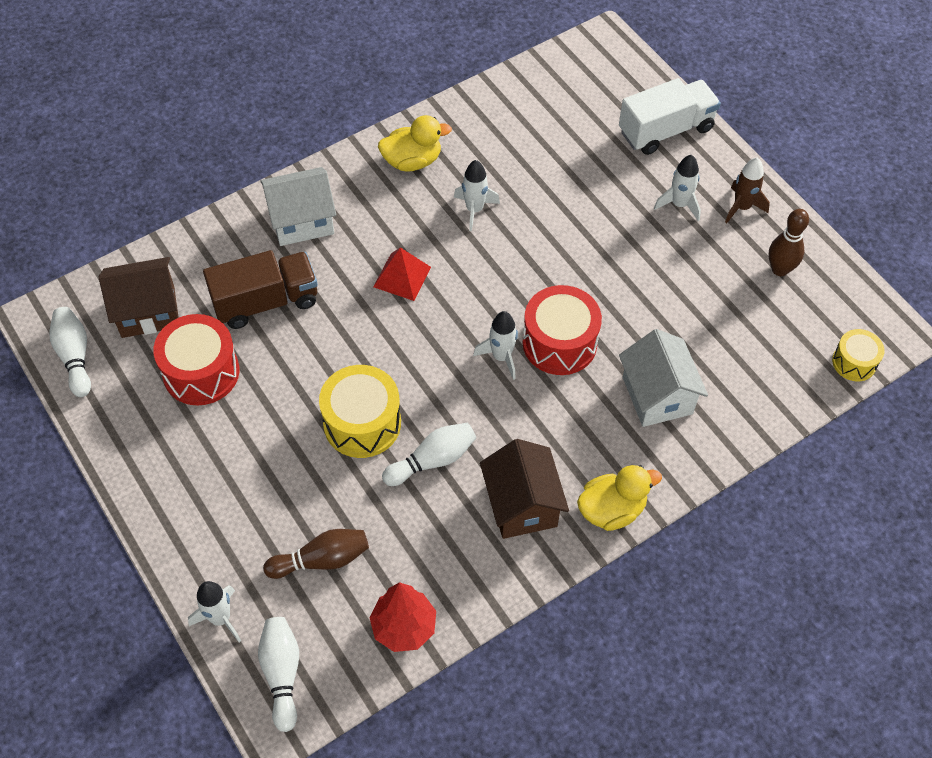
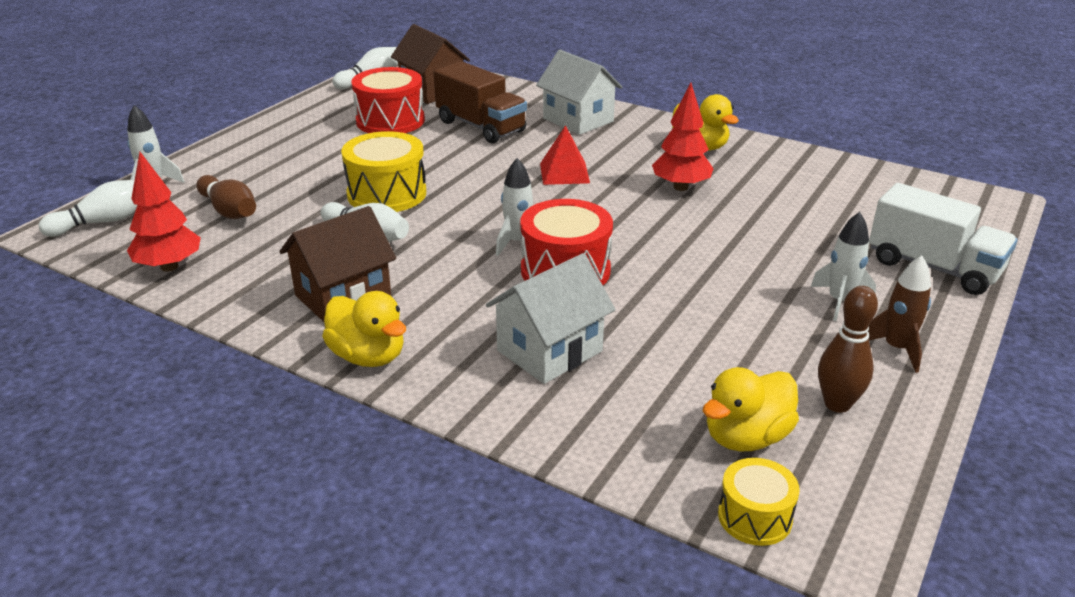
camera: 65 degrees right, 25 degrees down
white rocket [454,160,500,231] -> red tree [652,83,714,191]
none -> yellow duck [703,367,799,451]

